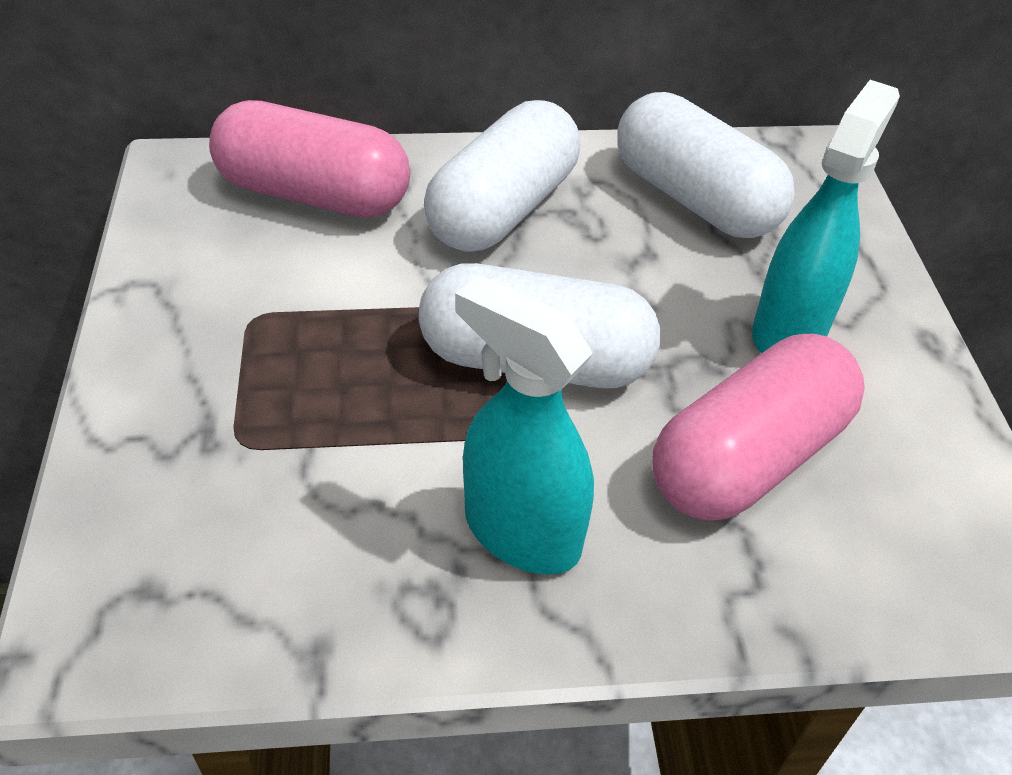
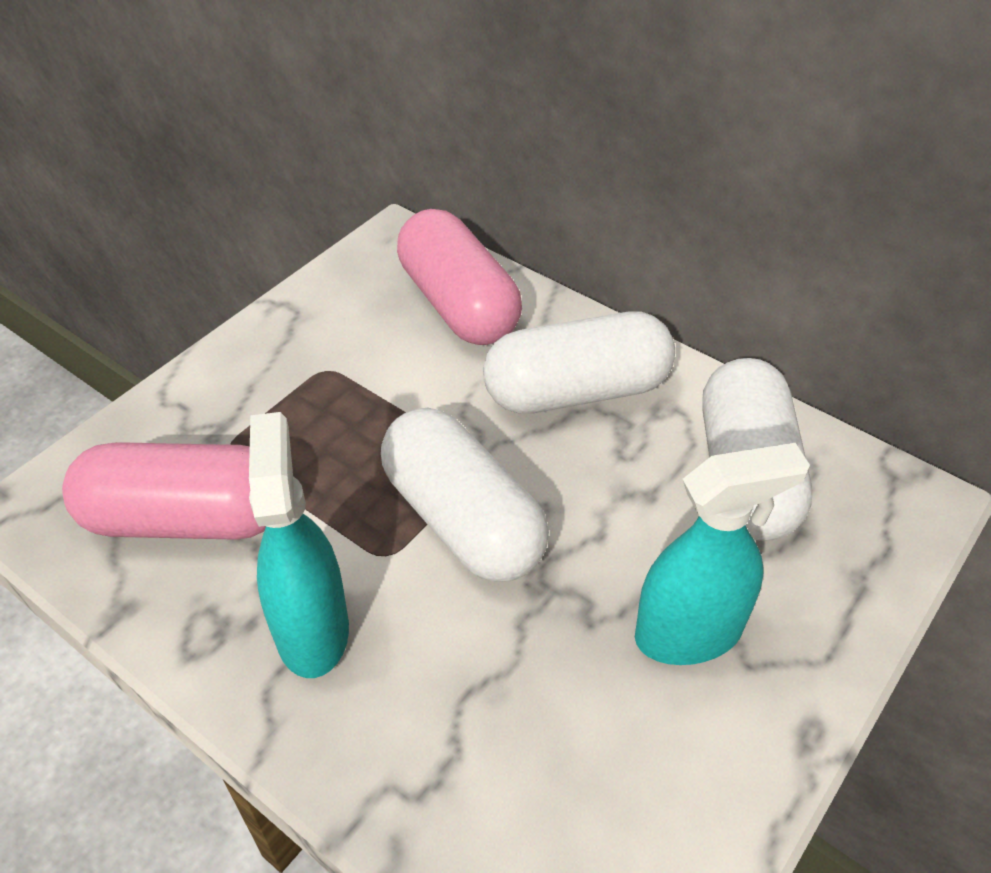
camera: 45 degrees right, 0 degrees up
pink capsule [652,334,865,521] -> pink capsule moved to [62,442,266,540]

